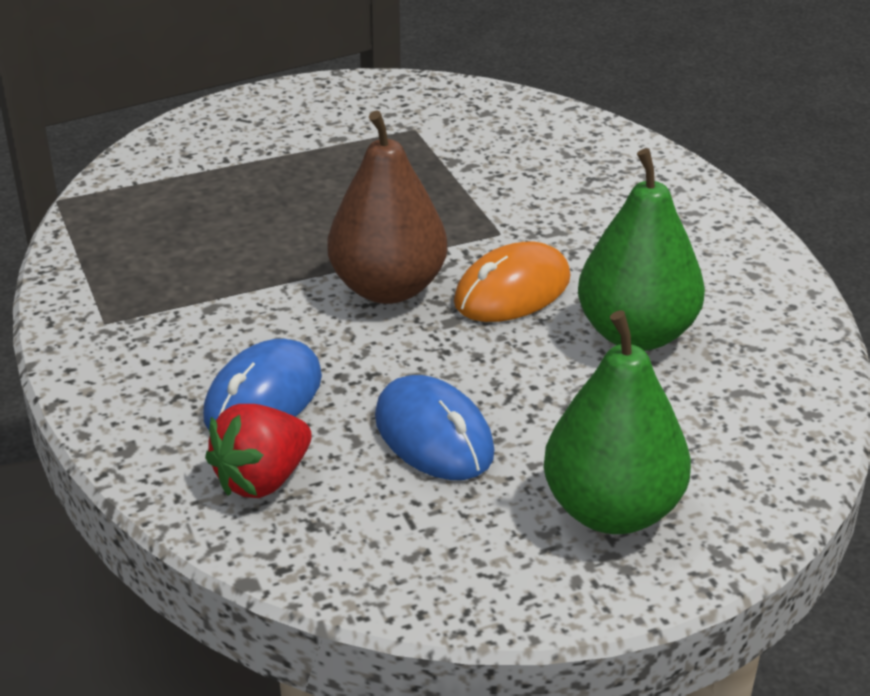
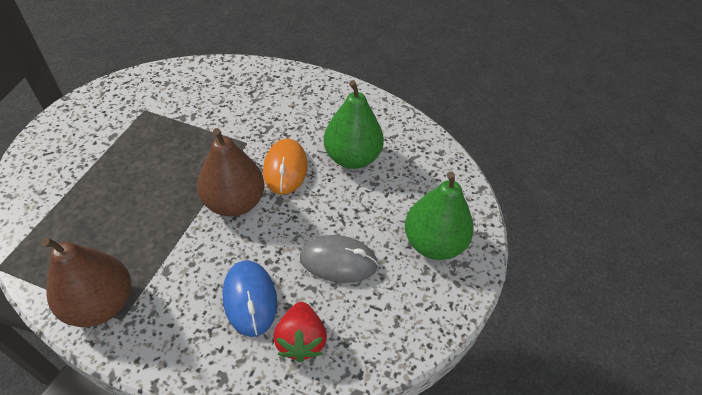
camera: 50 degrees left, 15 degrees up
blue mouse [375,375,494,480] -> grey mouse [300,235,378,283]
none -> brown pear [41,238,131,327]

